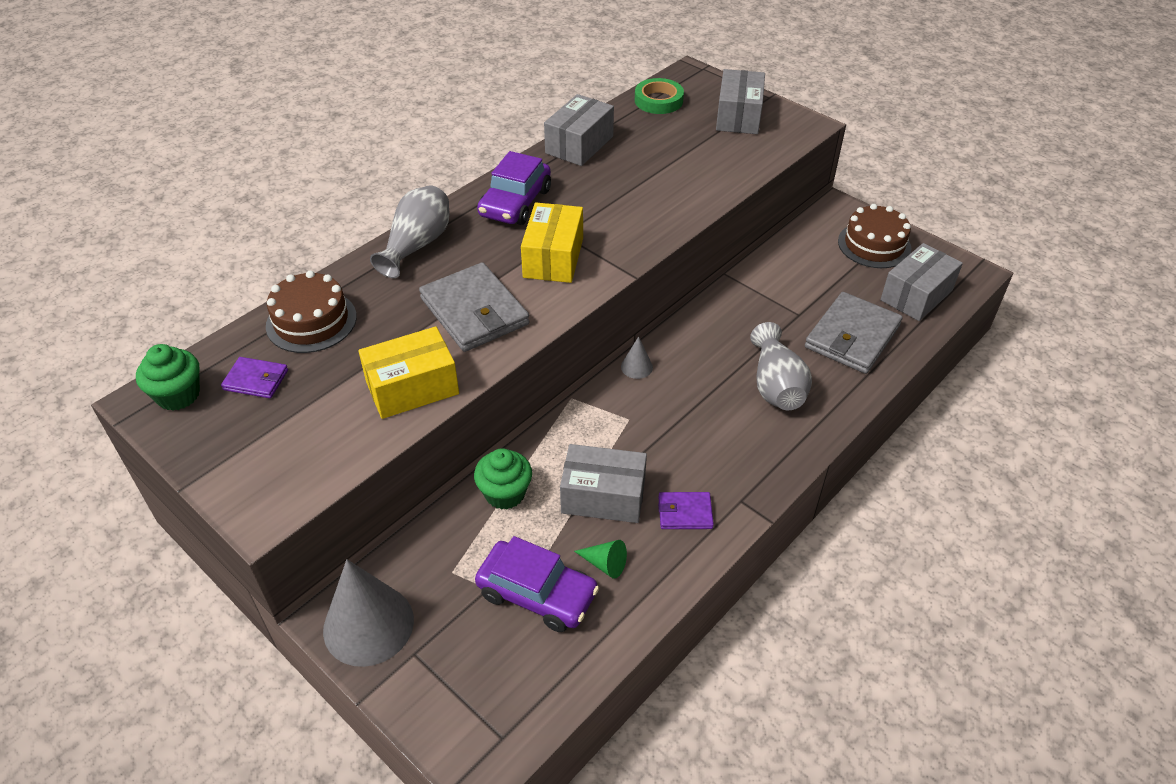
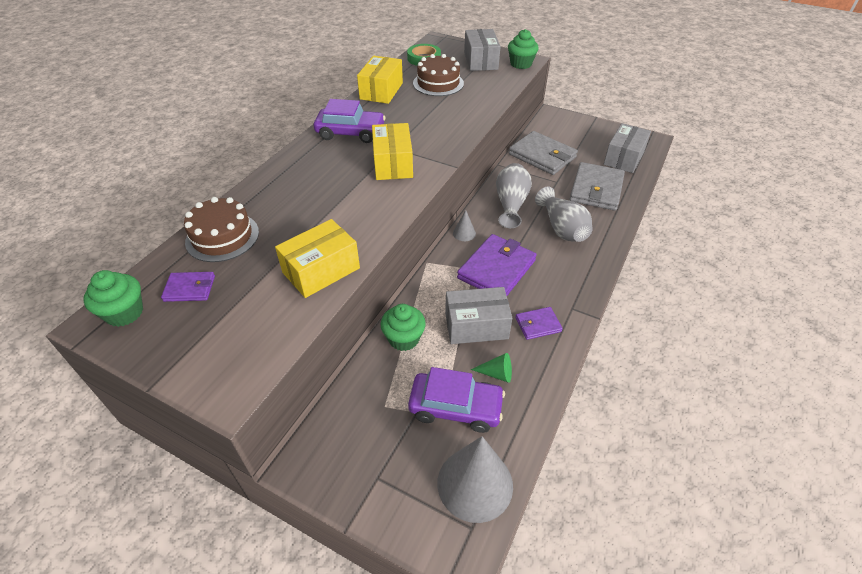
camera: 15 degrees left, 0 degrees up
grey cone [323,559,414,667] -> grey cone moved to [437,436,513,523]
grey vase [370,185,450,278] -> grey vase moved to [496,163,532,228]
grey wallet [419,262,530,352] -> grey wallet moved to [509,131,578,175]
purple car [477,151,551,225] -> purple car turned 90 degrees counterclockwise [314,99,386,143]
grey box [544,94,614,166] -> yellow box [357,56,403,104]
brown cake [838,204,912,268] -> brown cake moved to [413,54,464,96]
none -> purple wallet [457,234,537,296]
none -> green cupcake [508,29,539,69]

